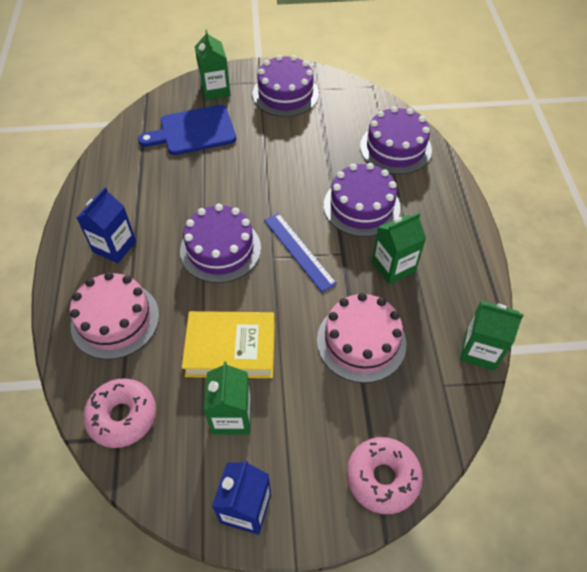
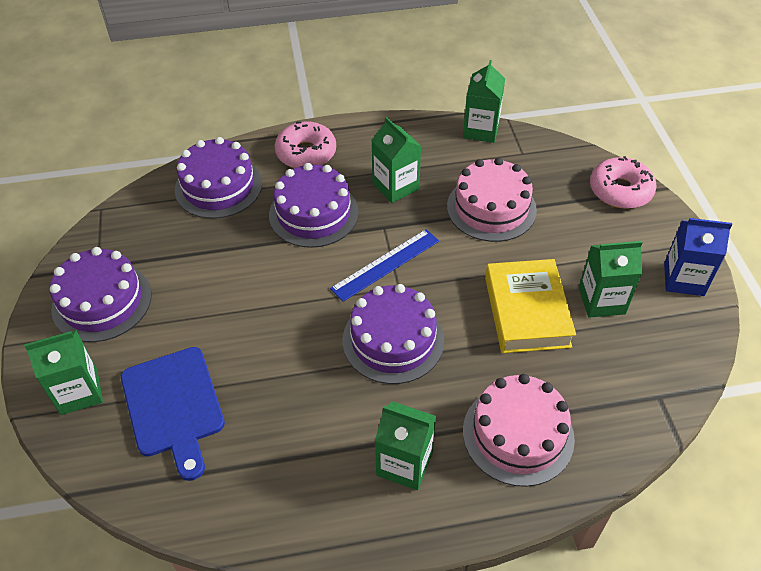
camera: 95 degrees left, 5 degrees down
blue carton [77,187,136,263] -> green carton [375,401,436,490]
pink donut [83,378,156,448] -> pink donut moved to [275,121,336,168]

